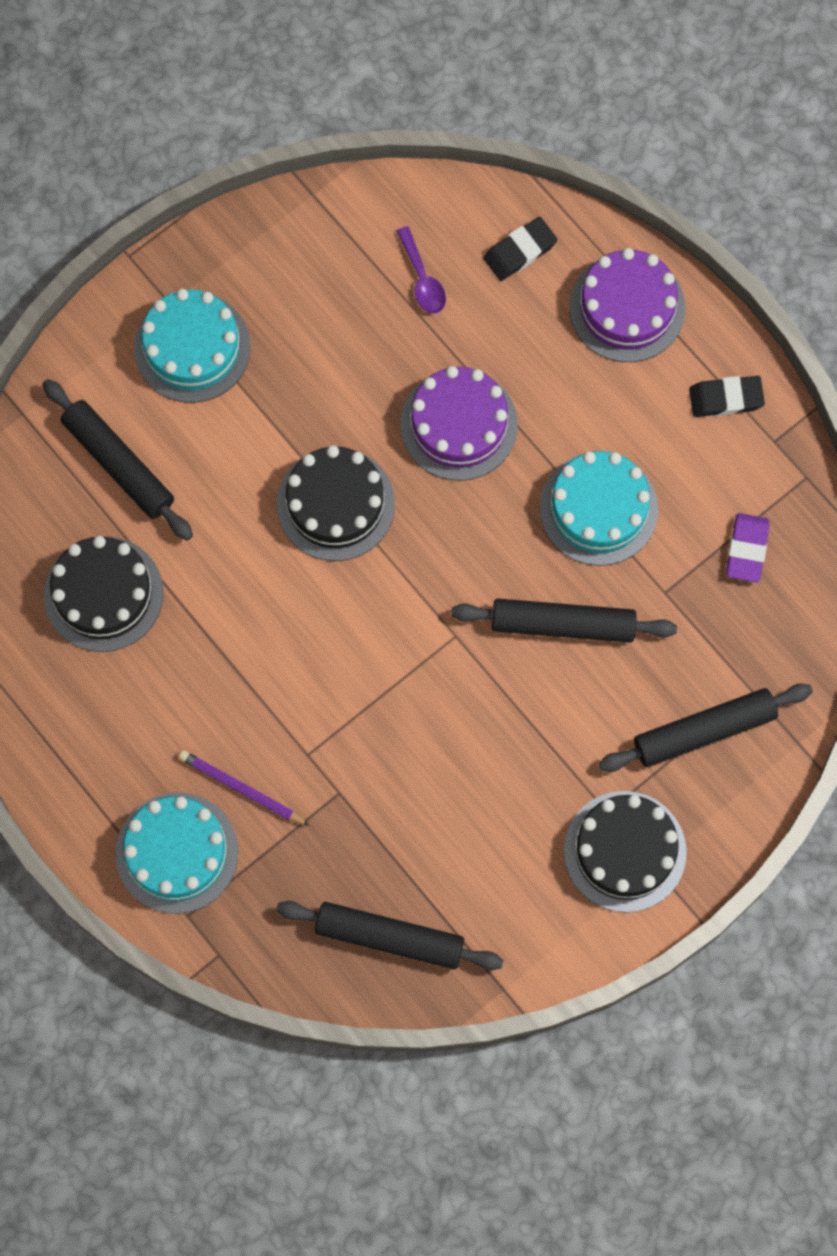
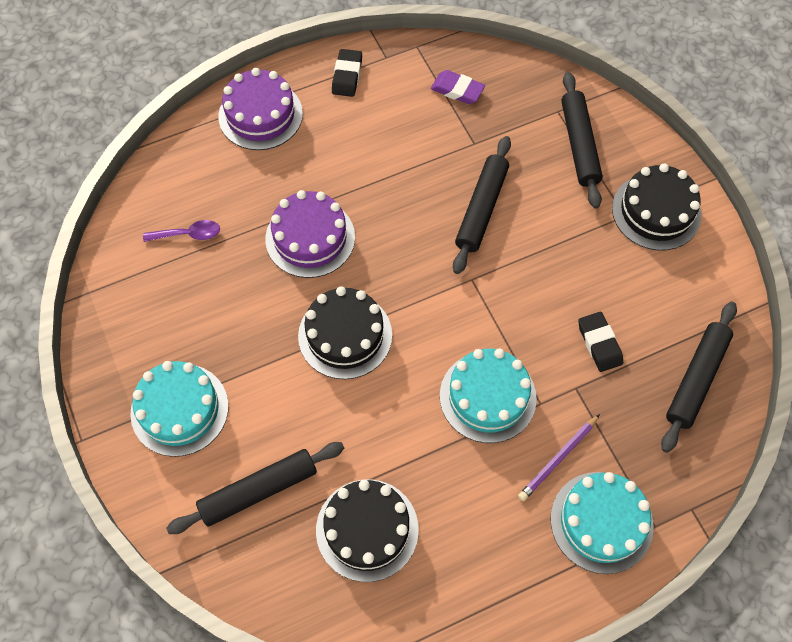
camera: 75 degrees left, 10 degrees down
black eraser [484,217,557,281] -> black eraser moved to [578,312,623,372]
turquoise cake [540,451,658,566] -> turquoise cake moved to [440,349,537,443]

